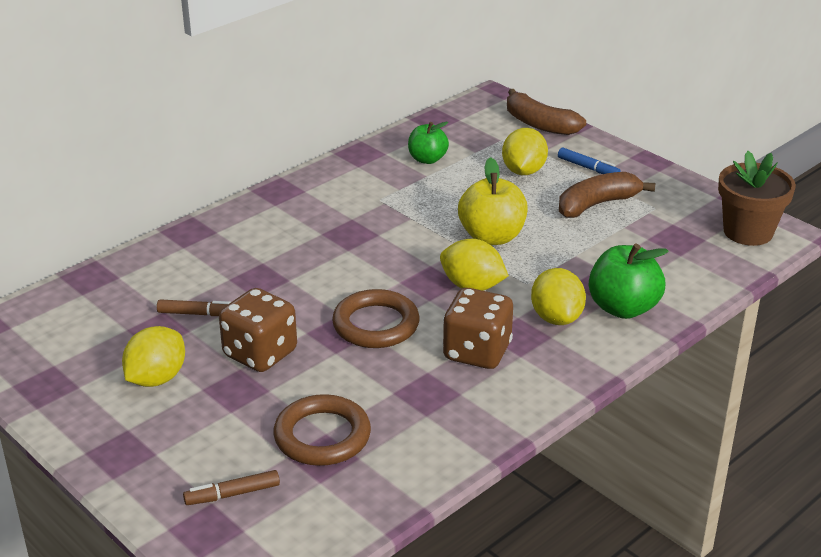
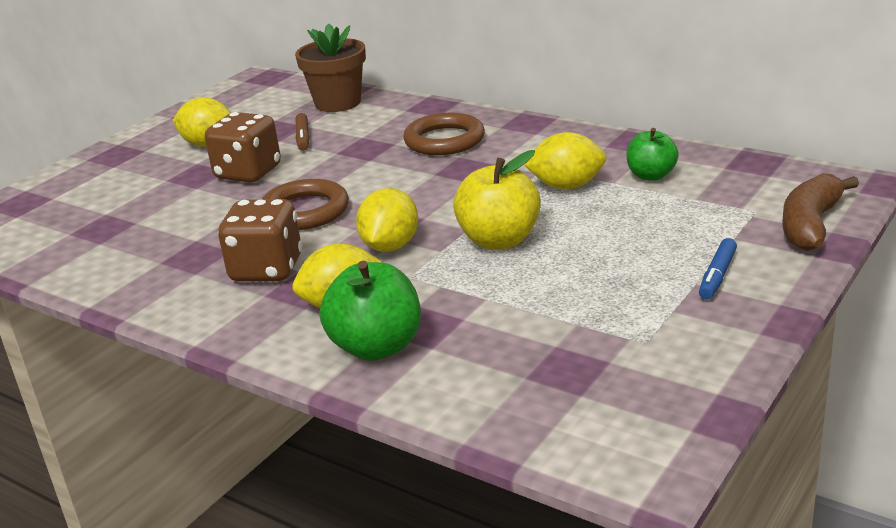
camera: 80 degrees right, 5 degrees down
brown marker [183,470,280,505] -> none
brown ring [273,394,371,466] -> brown ring moved to [403,113,485,155]
yellow lemon [502,128,548,175] -> yellow lemon moved to [524,132,606,189]
brown banana [559,172,655,218] -> none
brown flower pot [718,151,796,246] -> brown flower pot moved to [295,24,366,112]

